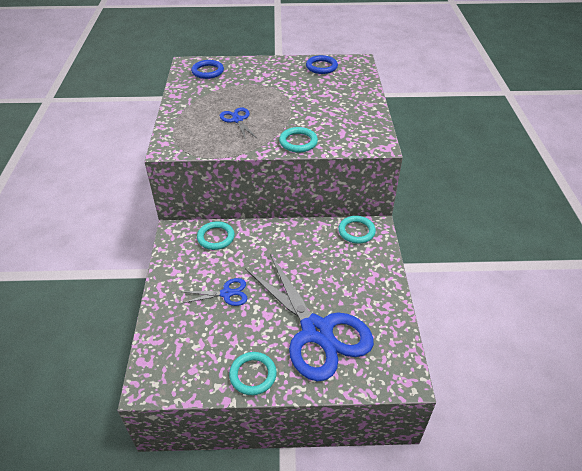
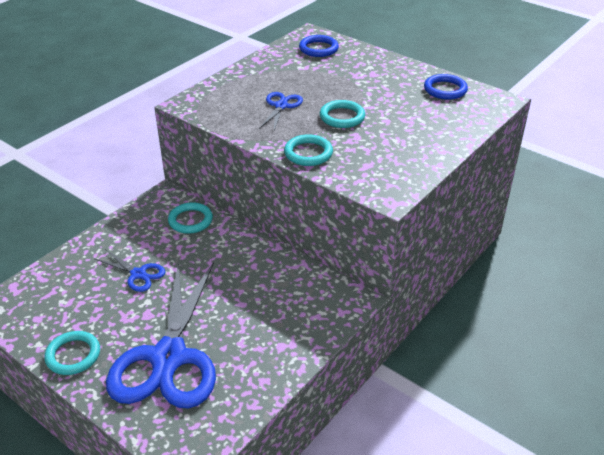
camera: 40 degrees right, 5 degrees down
turquoise ring [338,216,376,244] -> turquoise ring moved to [320,100,365,128]

